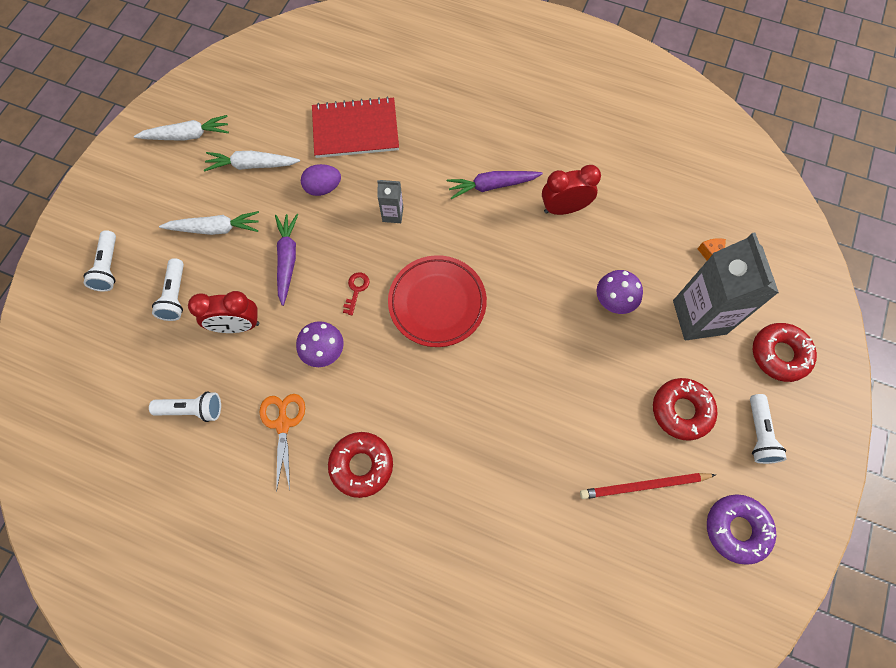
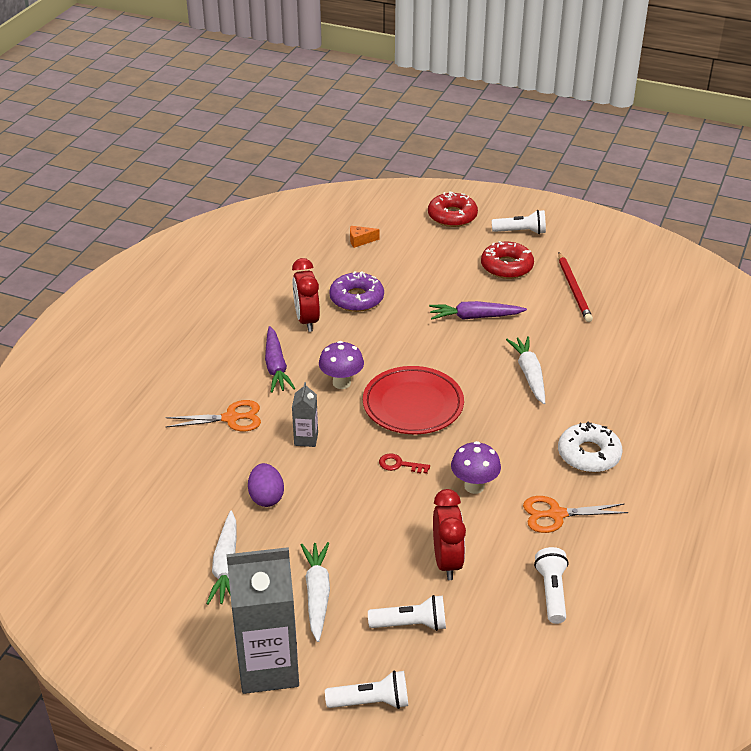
camera: 90 degrees left, 30 degrees down
white carrot [134,115,229,141] -> white carrot moved to [506,336,545,404]
purple carrot [275,214,298,306] -> purple carrot moved to [429,301,527,320]
red notebook [312,97,399,158] -> none
red donut [328,432,393,498] -> white donut [558,421,623,473]
purple mushroom [597,270,643,314] -> purple mushroom moved to [319,341,364,389]
grey carton [673,232,779,340] -> grey carton moved to [226,547,299,694]
purple donut [707,494,776,565] -> purple donut moved to [329,271,384,312]
none -> orange scissors [165,400,261,431]

